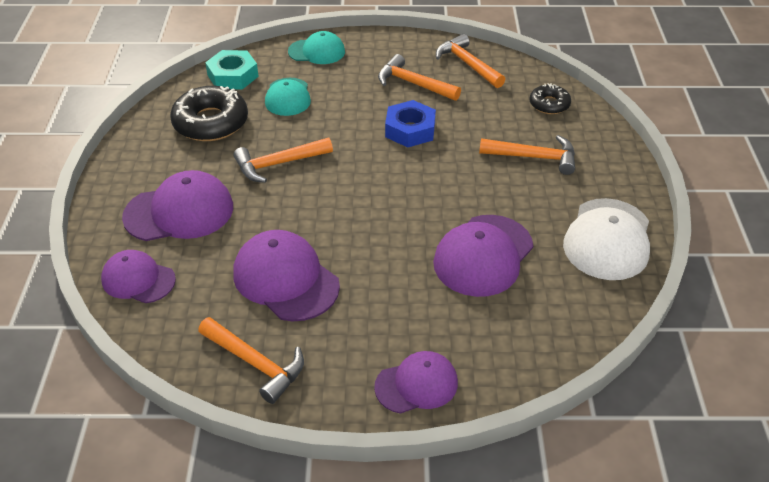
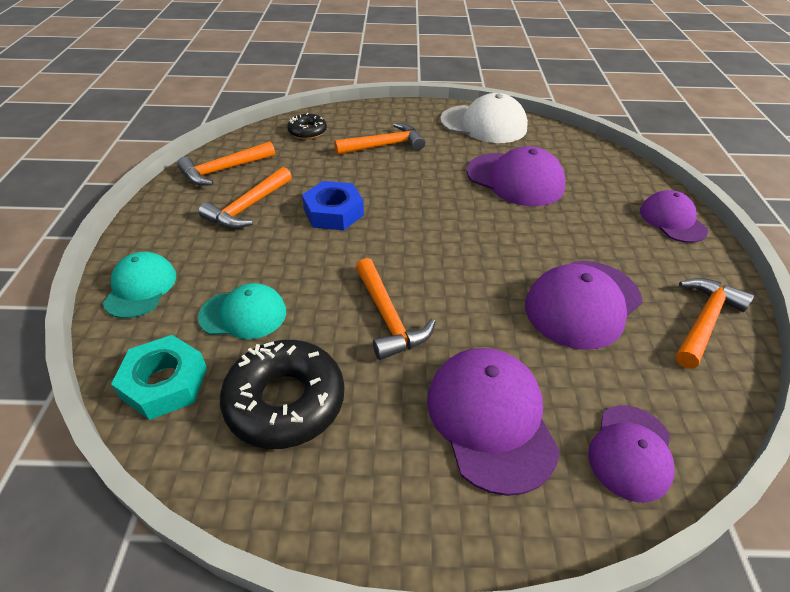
camera: 90 degrees left, 0 degrees up
orange hammer [479,135,575,175] -> orange hammer turned 60 degrees clockwise [334,123,425,155]

